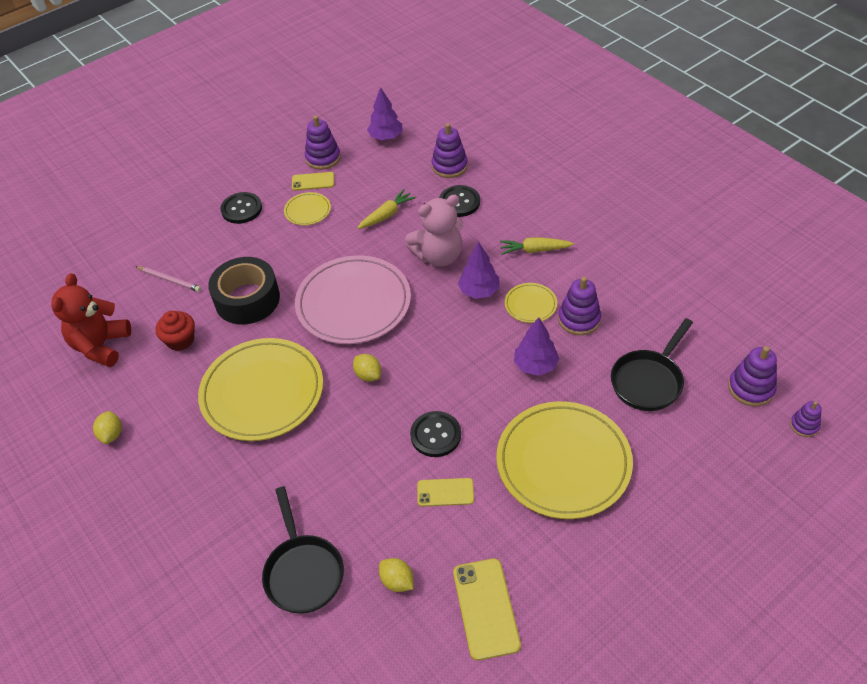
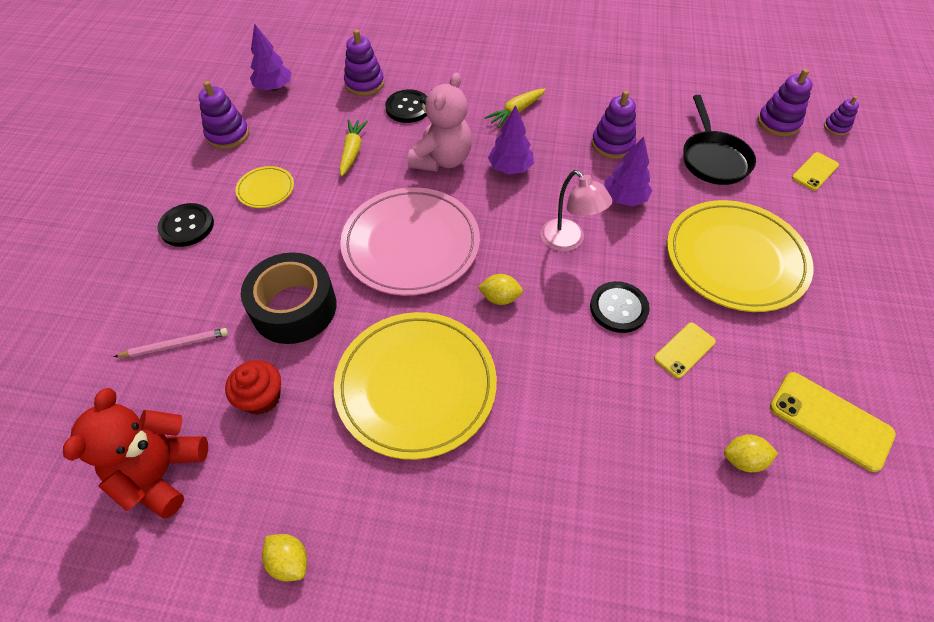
camera: 45 degrees left, 5 degrees up
red teddy bear [51,273,131,367] -> red teddy bear turned 45 degrees clockwise [63,388,208,518]
black pan [262,486,344,614] -> none
yellow phone [292,172,334,191] -> yellow phone moved to [792,152,839,191]
yellow plate [505,283,557,323] -> none
none -> pink lamp [540,170,612,252]

